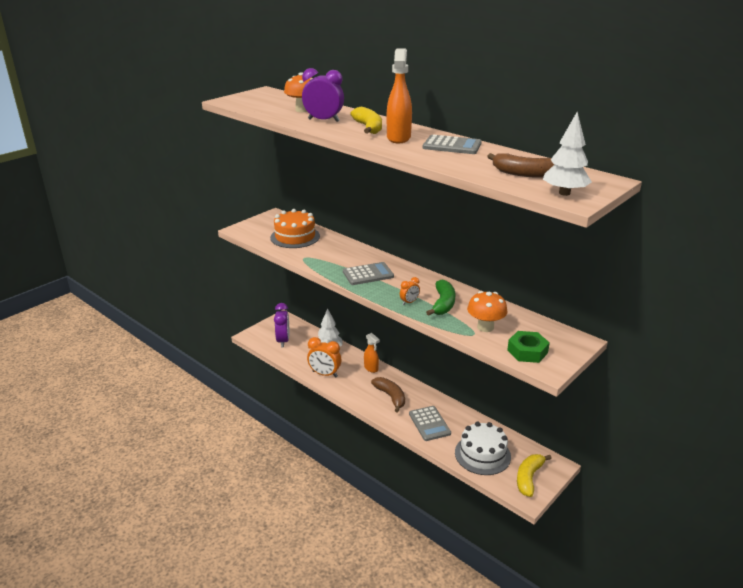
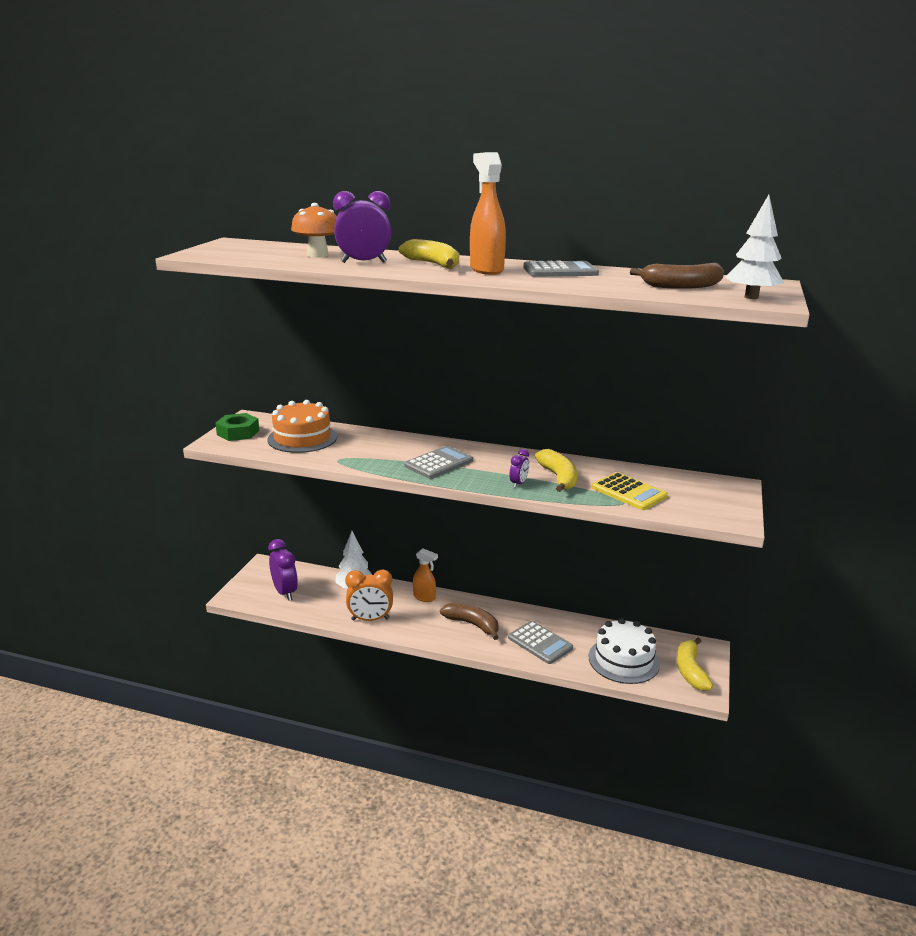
camera: 25 degrees left, 5 degrees down
orange clock [400,277,420,305] -> purple clock [510,449,529,488]
green banana [426,279,455,316] -> yellow banana [535,449,578,492]
orange mushroom [467,291,508,332] -> yellow calculator [592,472,668,510]
green nut [507,331,550,363] -> green nut moved to [215,413,259,441]

